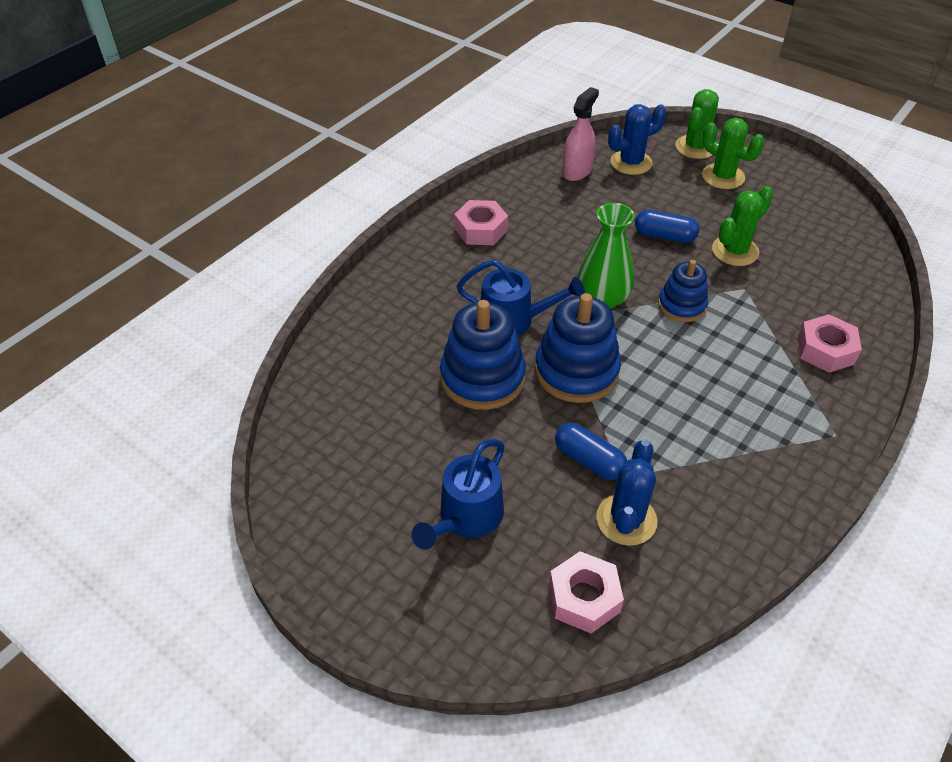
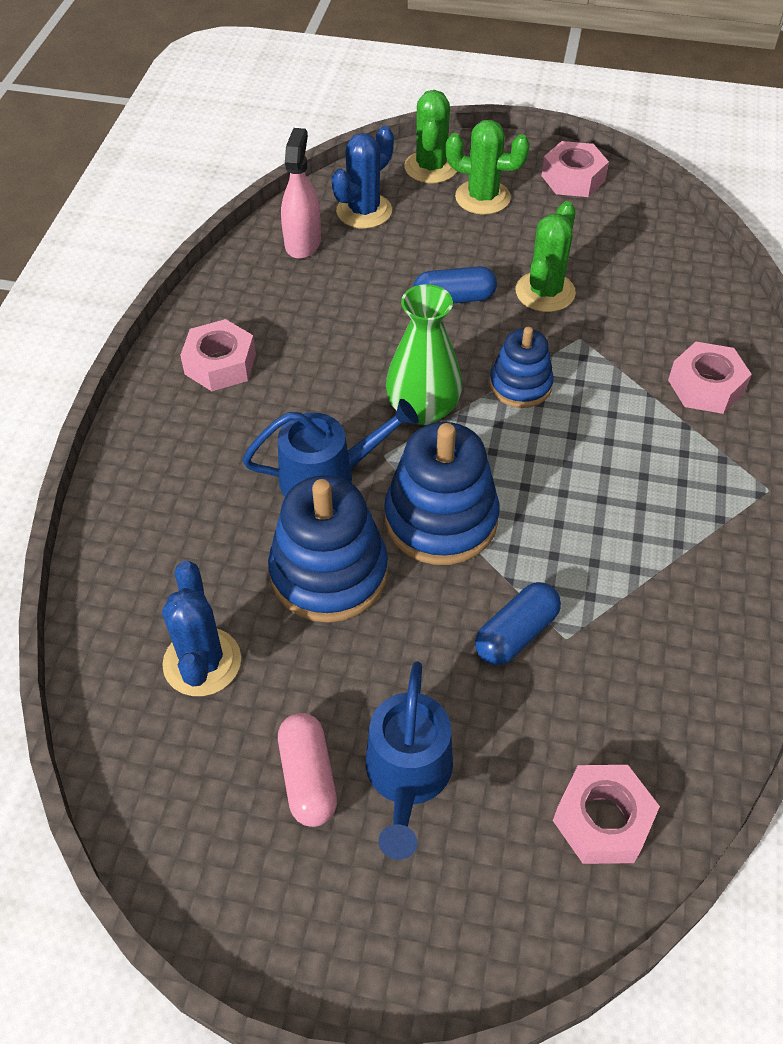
camera: 25 degrees left, 5 degrees up
blue capsule [555,423,627,480] -> blue capsule turned 60 degrees counterclockwise [475,582,561,665]
blue cactus [596,439,657,546] -> blue cactus moved to [162,561,241,696]
none -> pink capsule [278,713,337,827]
none -> pink nut [542,141,609,197]

